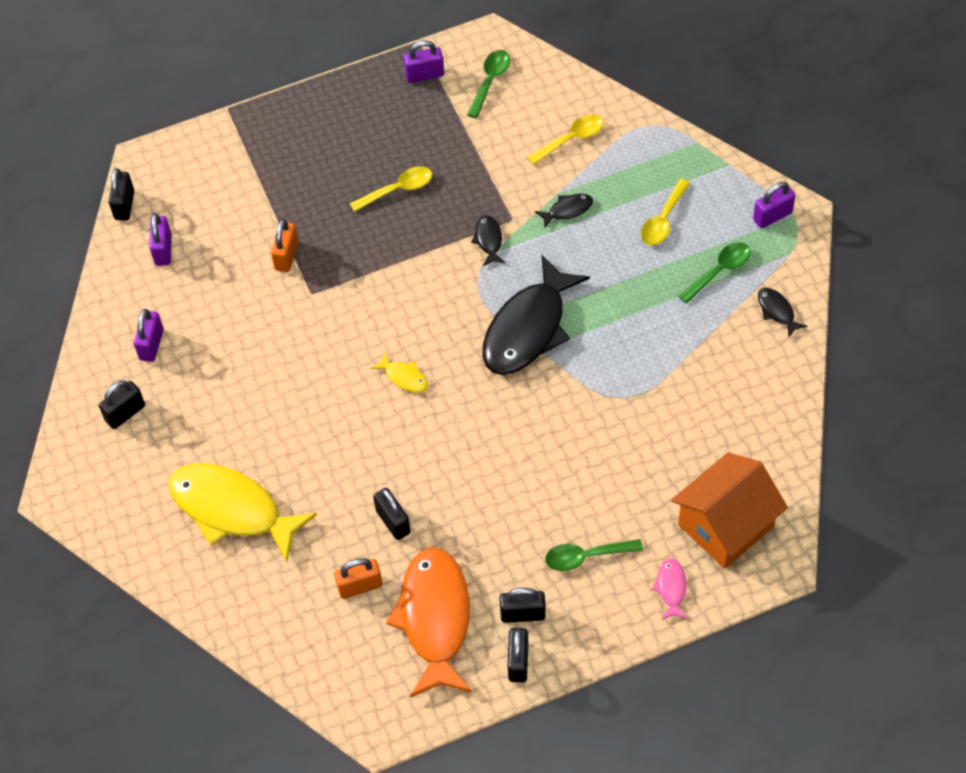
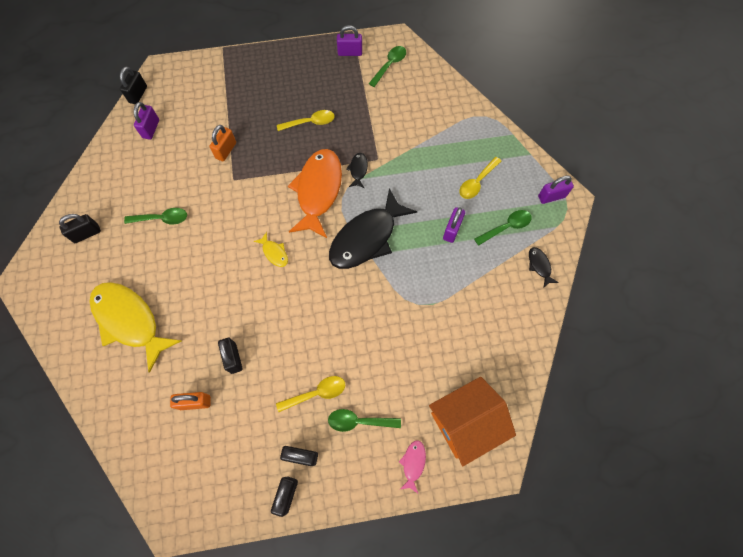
camera: 10 degrees right, 10 degrees up
purple padlock [134,309,164,362] -> purple padlock moved to [443,207,465,243]
orange fish [386,547,472,697] -> orange fish moved to [288,149,342,238]
yellow spoon [527,114,603,165] -> yellow spoon moved to [276,376,345,412]
black fish [535,194,593,228] -> none
none -> green spoon [124,208,187,225]

